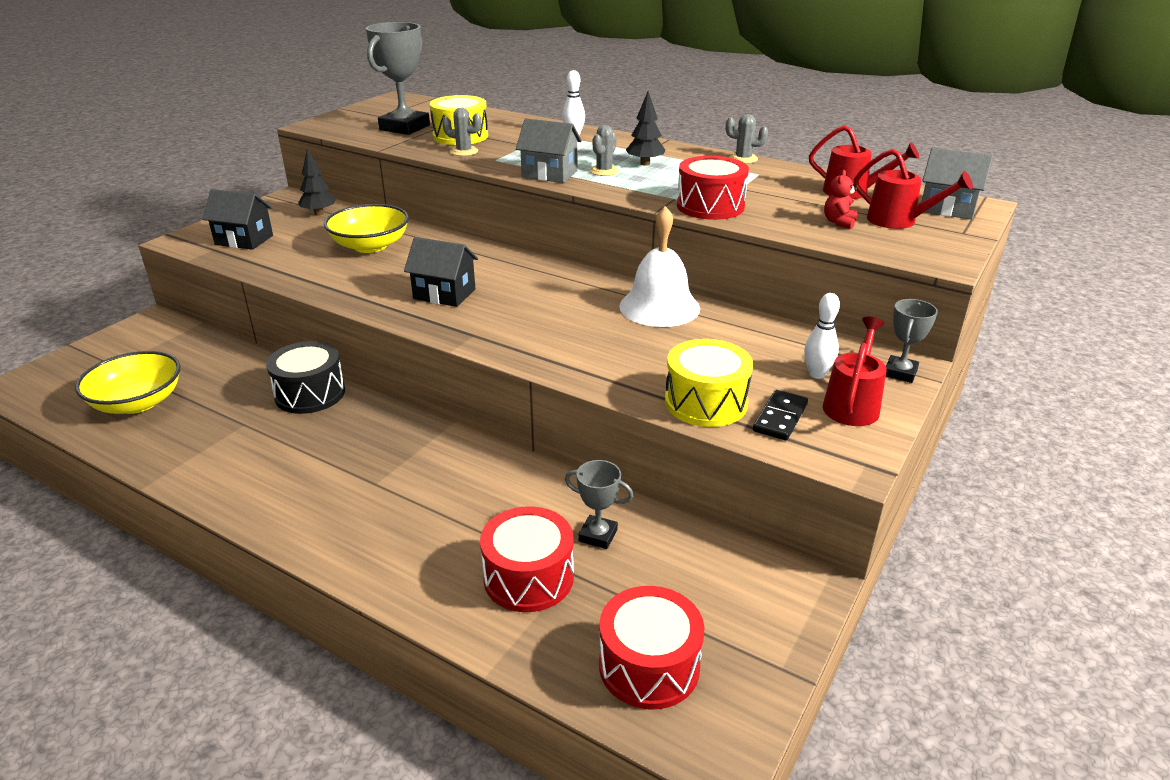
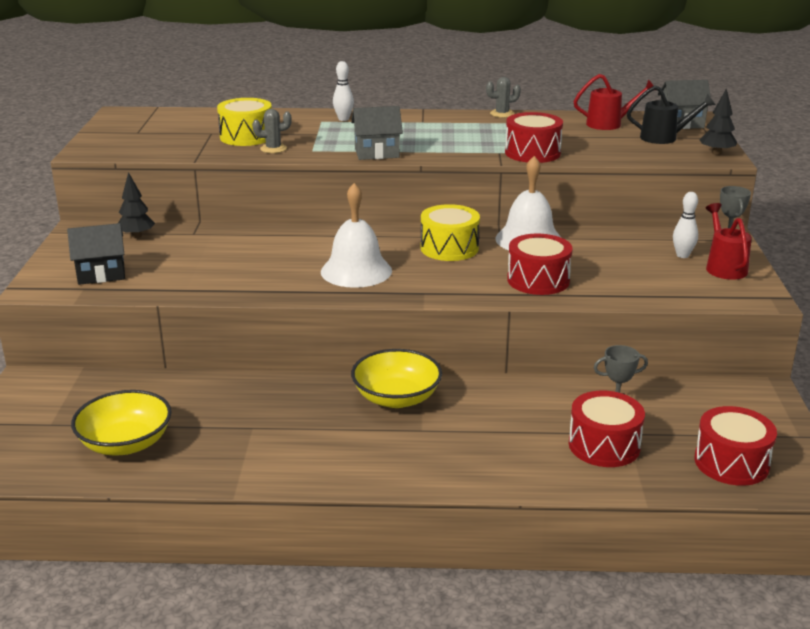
camera: 30 degrees left, 5 degrees down
black drum [266,341,345,414] -> none
yellow bowl [324,204,409,253] -> yellow bowl moved to [351,349,442,408]
grey trophy [366,22,430,135] -> none
black house [404,237,478,307] -> white bell [321,183,392,288]
grey cactus [590,125,619,176] -> none
black tree [626,91,665,165] -> black tree moved to [700,88,737,155]
yellow drum [665,339,753,427] -> yellow drum moved to [420,204,480,261]
black domino [753,390,808,440] -> none
red teddy bear [824,170,857,229] -> none
red watering can [854,149,973,229] -> black watering can [627,85,715,144]
none -> red drum [507,234,573,295]

